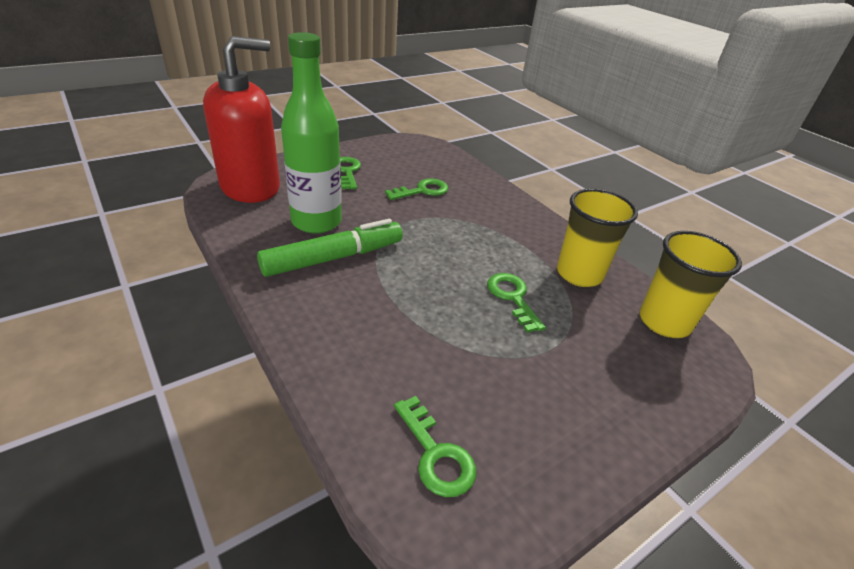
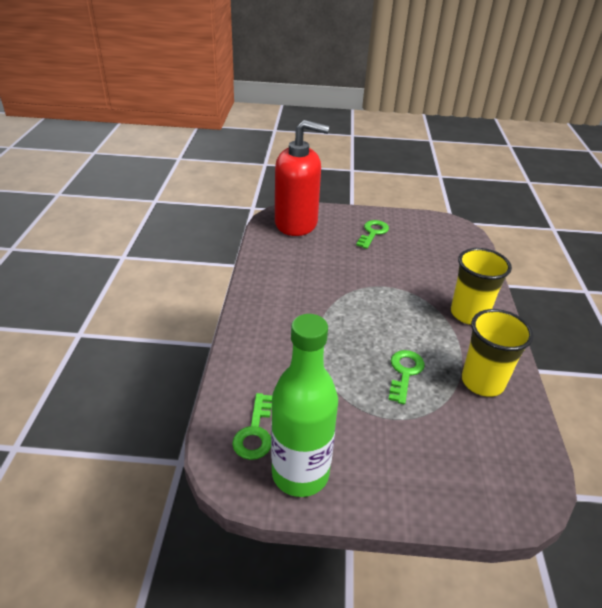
camera: 40 degrees right, 0 degrees up
green marker [257,219,403,277] -> none
green bottle [281,32,342,234] -> green bottle moved to [271,314,338,497]
green key [385,178,448,200] -> none
yellow cup [639,231,742,338] -> yellow cup moved to [451,248,512,325]

